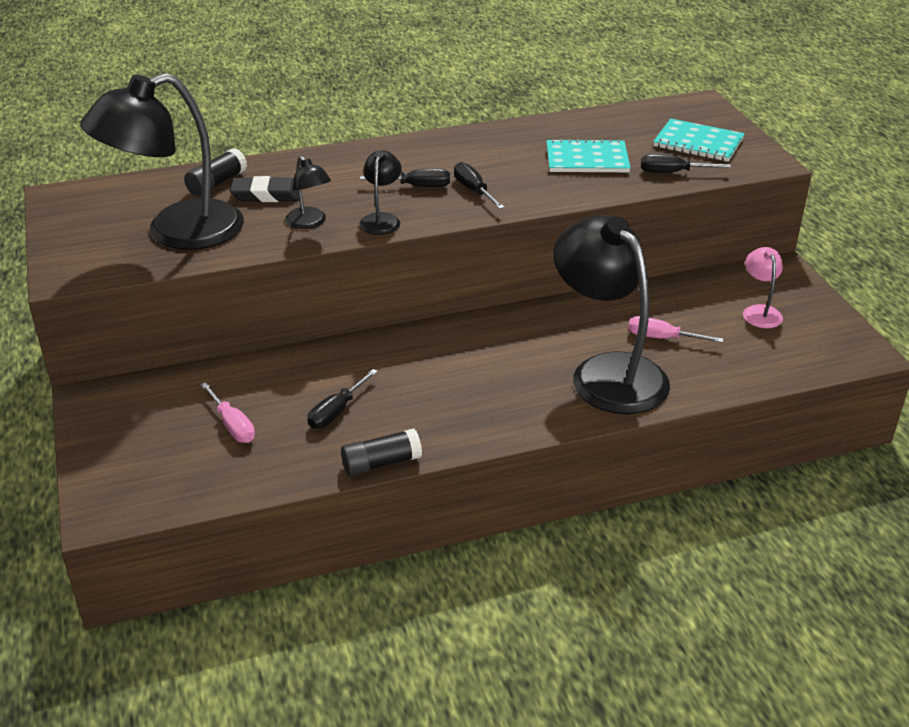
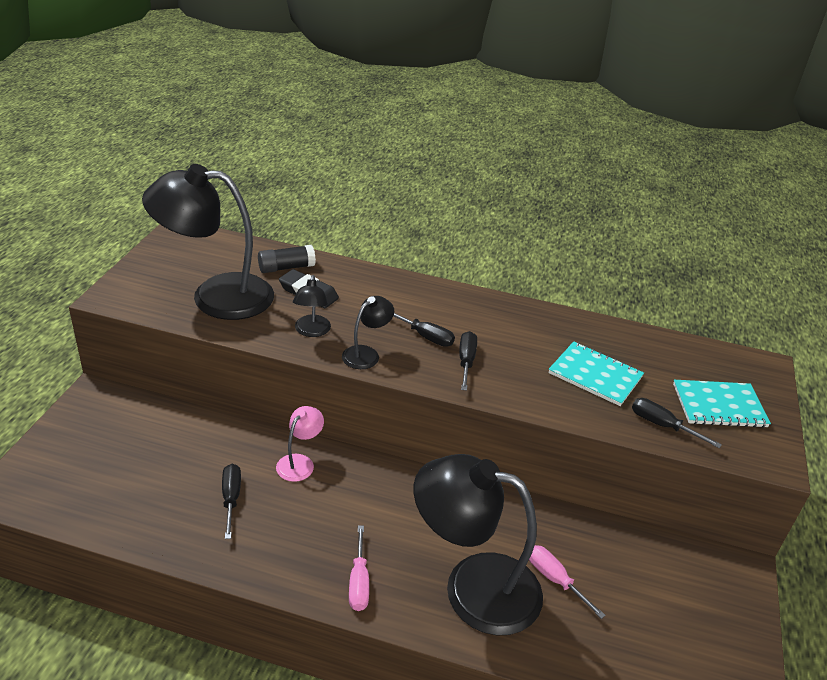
camera: 30 degrees right, 0 degrees up
pink screwdriver [200,382,255,443] -> pink screwdriver moved to [349,525,369,611]
black screwdriver [307,369,378,429] -> black screwdriver turned 105 degrees clockwise [222,464,241,539]
black glue stick [341,429,422,476] -> none
black lamp [553,215,670,414] -> black lamp turned 75 degrees counterclockwise [414,454,543,635]
turquoise notebook [653,119,745,162] -> turquoise notebook turned 60 degrees counterclockwise [673,380,771,428]
pink lamp [743,247,783,328] -> pink lamp moved to [276,406,324,482]

